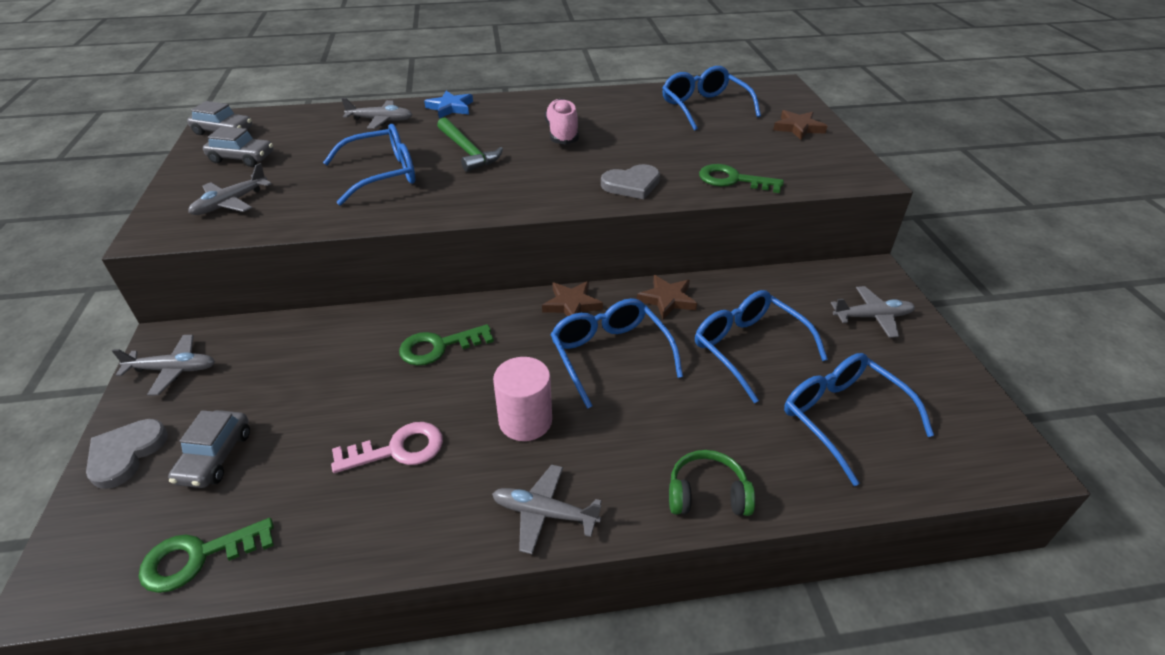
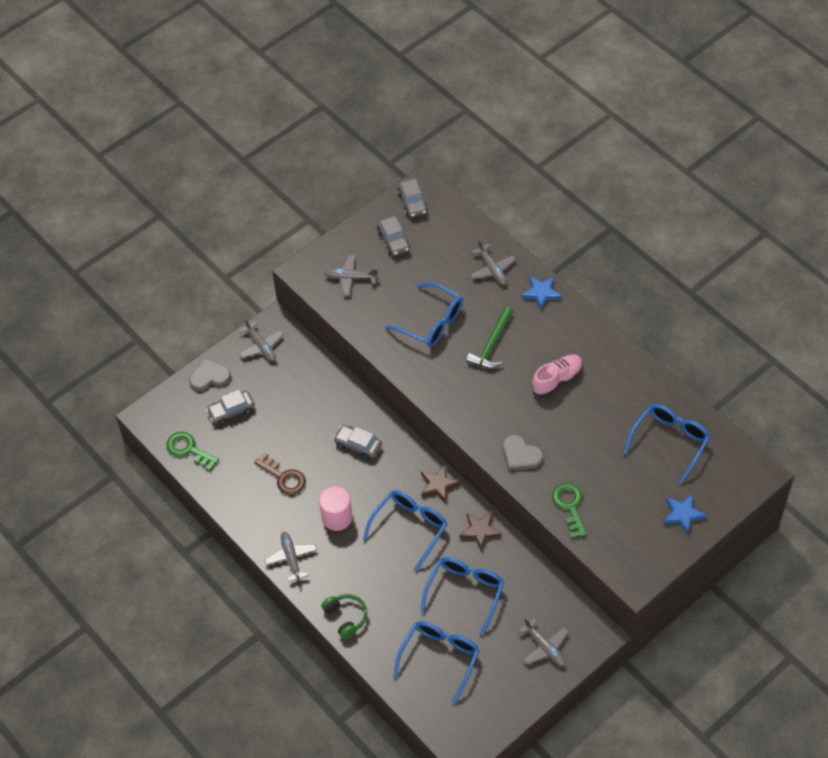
camera: 60 degrees right, 15 degrees up
pink key [331,422,443,473] -> brown key [254,452,306,495]
green key [399,324,494,366] -> grey car [333,425,382,460]
brown star [773,110,827,140] -> blue star [663,494,706,535]

